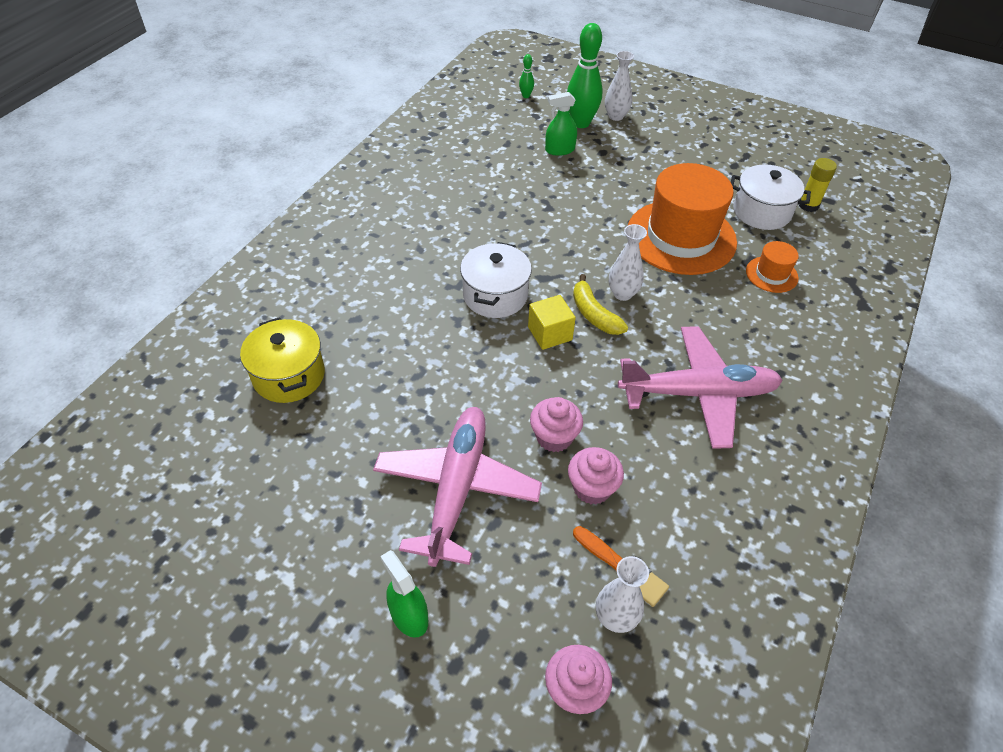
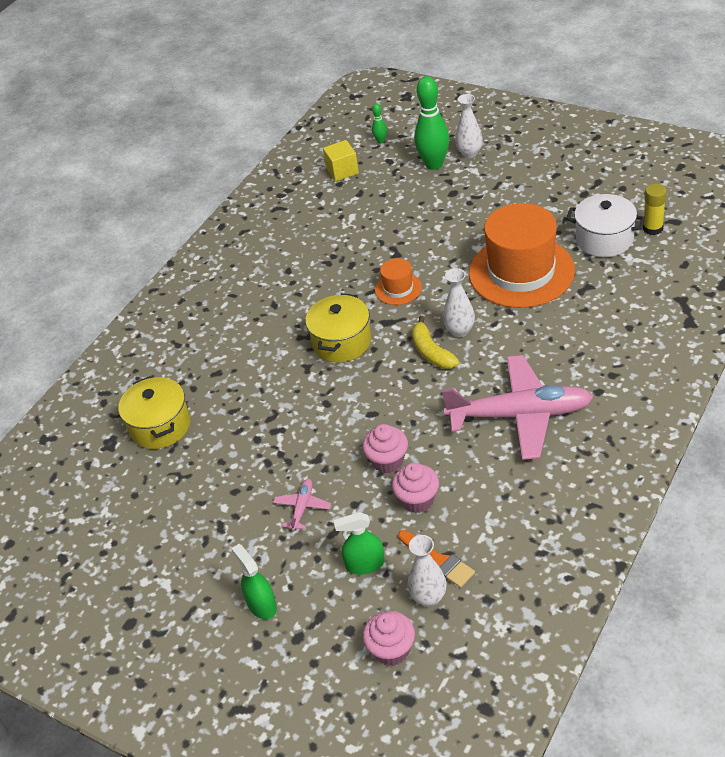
camera: 10 degrees right, 5 degrees down
pink plane [373,407,542,567] -> pink plane [273,479,331,531], size x0.42
white pot [460,242,532,318] -> yellow pot [306,293,371,363]
yellow cube [528,295,576,350] -> yellow cube moved to [323,140,359,181]
green spray bottle [545,92,577,156] -> green spray bottle moved to [334,512,385,575]
orange hat [746,241,799,293] -> orange hat moved to [375,258,422,305]

